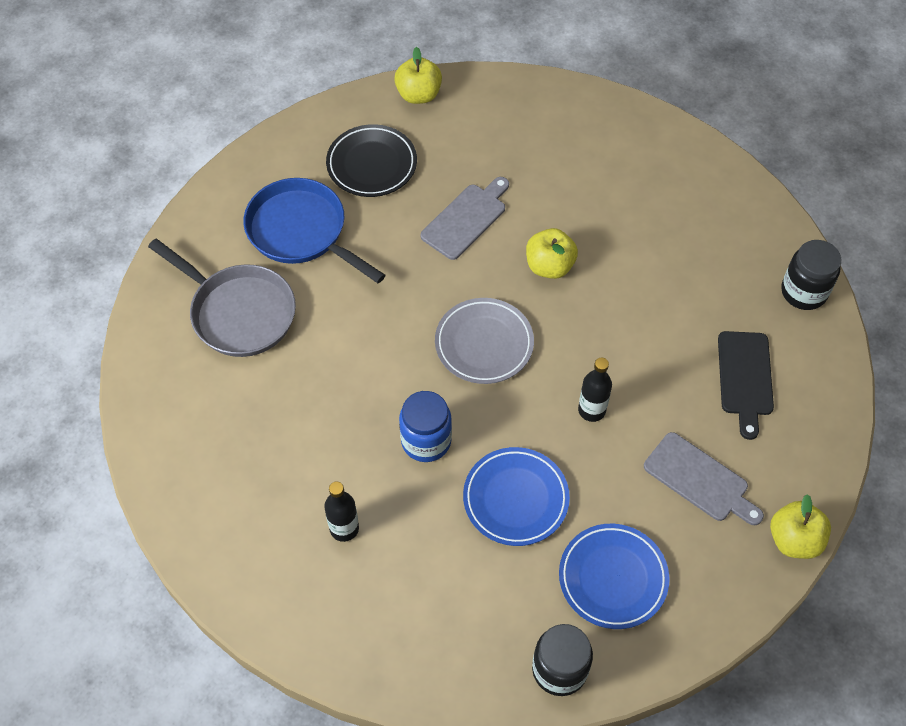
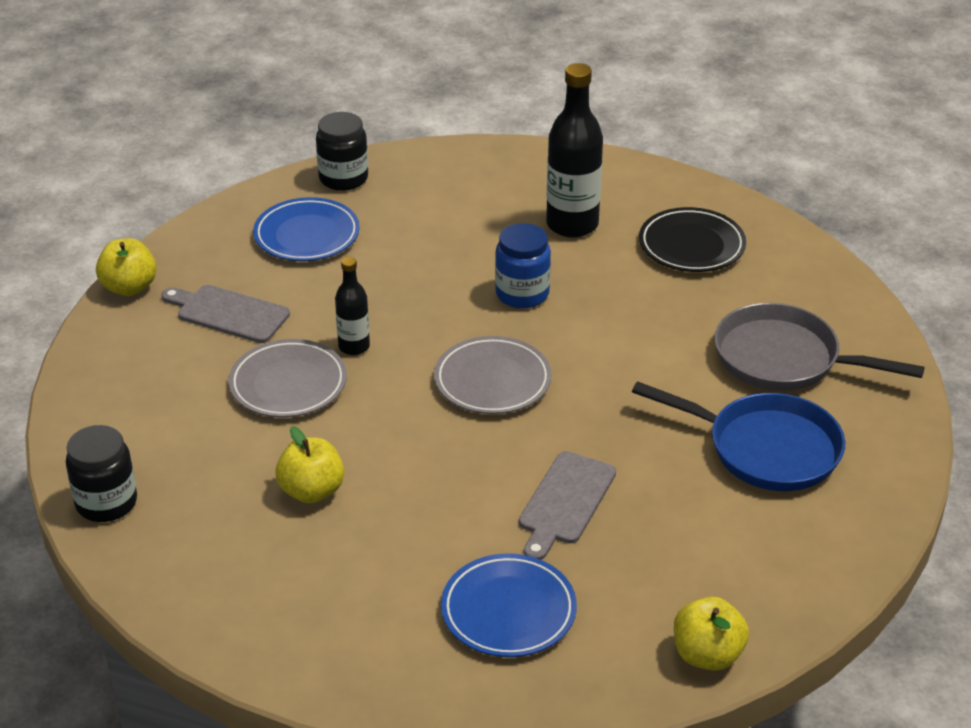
camera: 165 degrees right, 20 degrees down
black bottle [324,481,359,542] -> black bottle [546,63,603,238], size x1.81
black plate [326,124,417,197] -> black plate moved to [639,207,746,272]
blue plate [463,447,570,546] -> blue plate moved to [441,553,577,657]
yellow apple [526,228,578,279] -> yellow apple moved to [275,426,344,504]
black cutting board [718,331,774,440] -> none
none -> grey plate [228,339,347,417]

